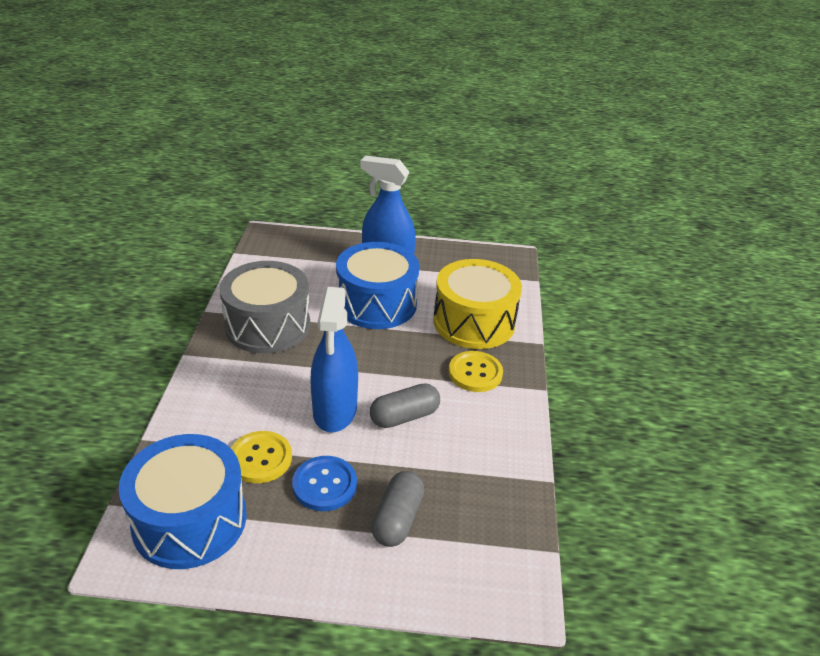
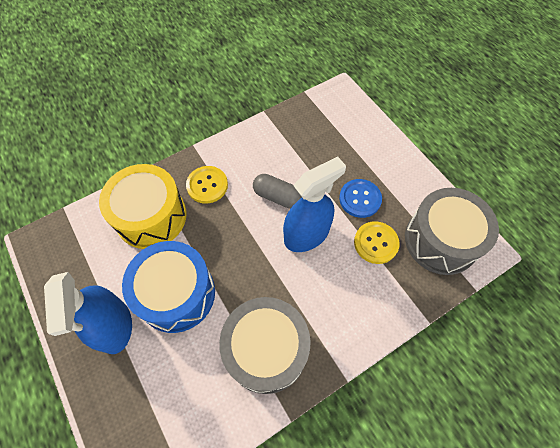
camera: 125 degrees left, 25 degrees up
blue drum [119,434,247,569] -> grey drum [405,188,499,275]
grey capsule [371,471,424,547] -> none

